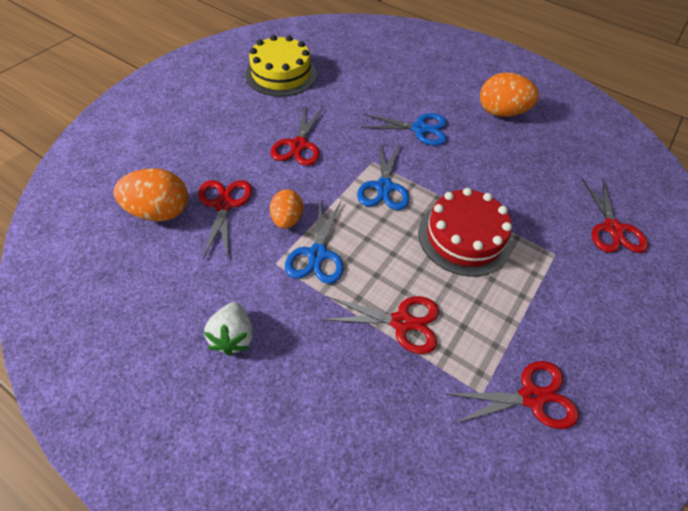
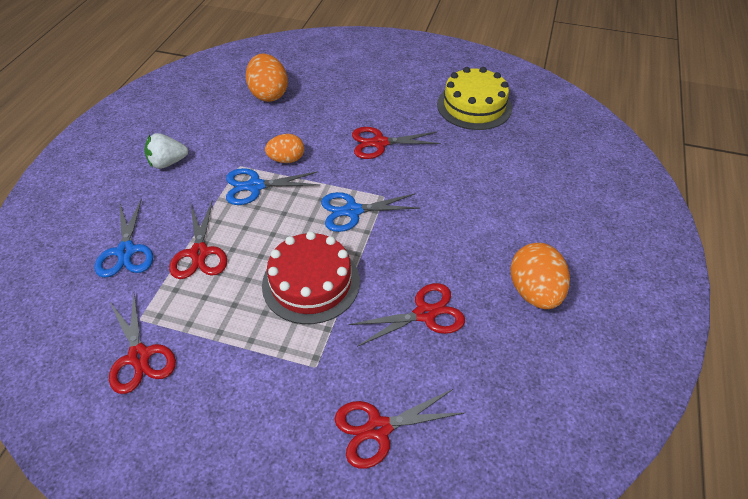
camera: 75 degrees right, 5 degrees down
red scissors [198,180,252,259] -> red scissors moved to [349,283,465,347]
blue scissors [361,113,447,146] -> blue scissors moved to [94,198,153,278]

